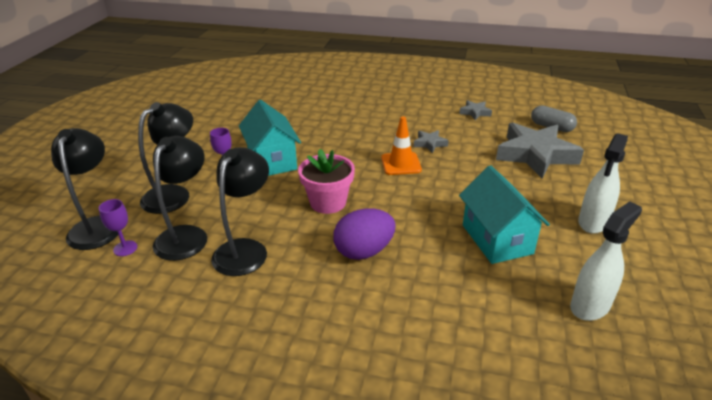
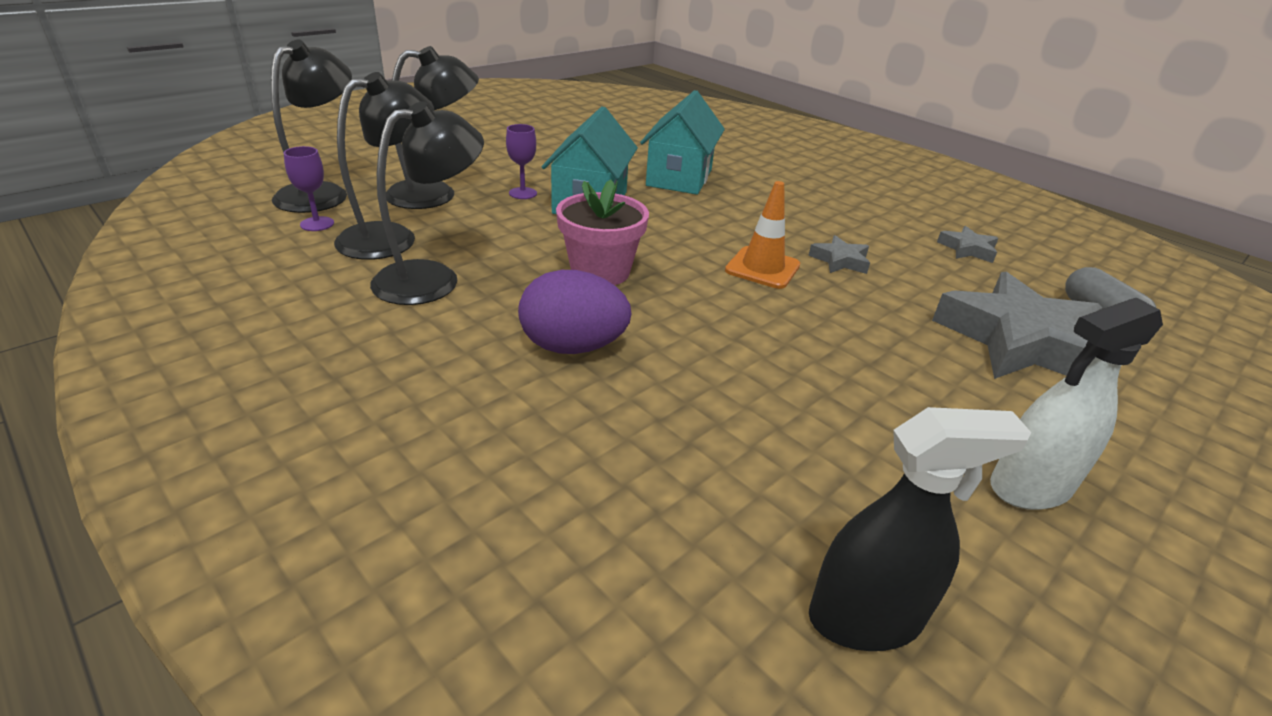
camera: 30 degrees right, 0 degrees up
turquoise house [459,165,550,264] -> turquoise house moved to [640,90,725,195]
white spray bottle [570,201,642,321] -> black spray bottle [809,407,1031,651]

